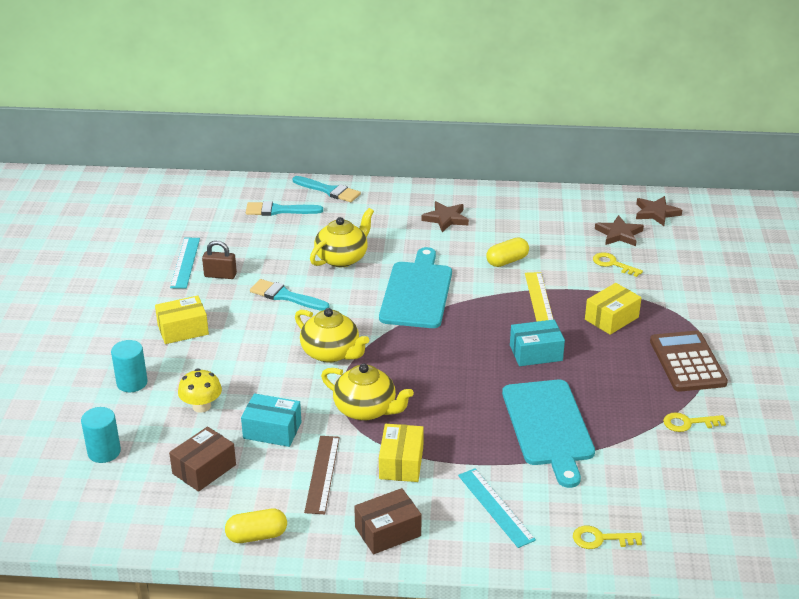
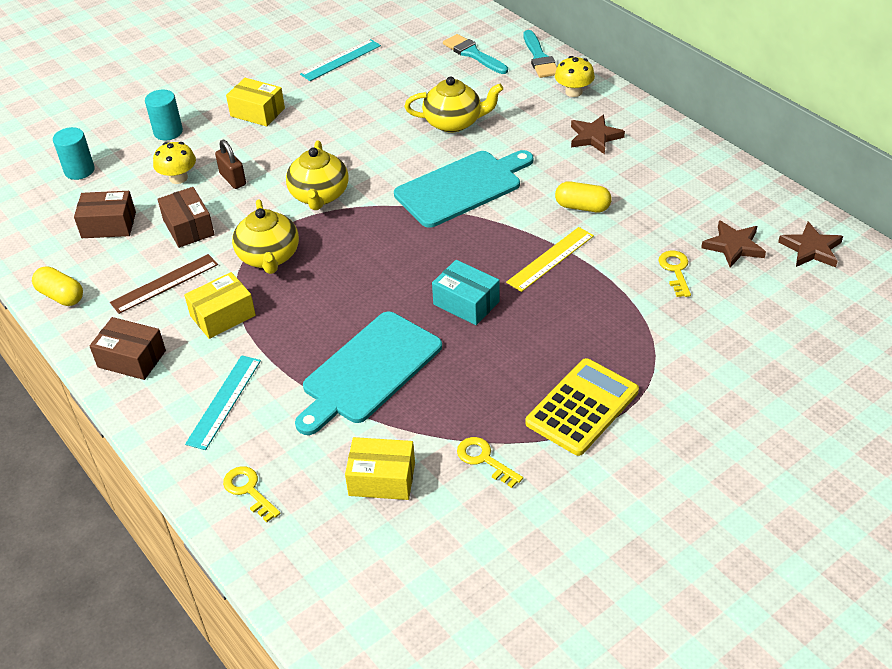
camera: 50 degrees right, 10 degrees up
brown padlock [202,240,237,279] -> brown padlock moved to [215,140,246,189]
turquoise box [241,393,301,447] -> brown box [157,187,215,248]
turquoise brush [250,279,330,311] -> none
yellow box [585,283,642,335] -> yellow box moved to [345,437,415,500]
brown calculator [650,331,728,392] -> yellow calculator [525,358,639,456]
none -> yellow mushroom [555,56,595,97]

